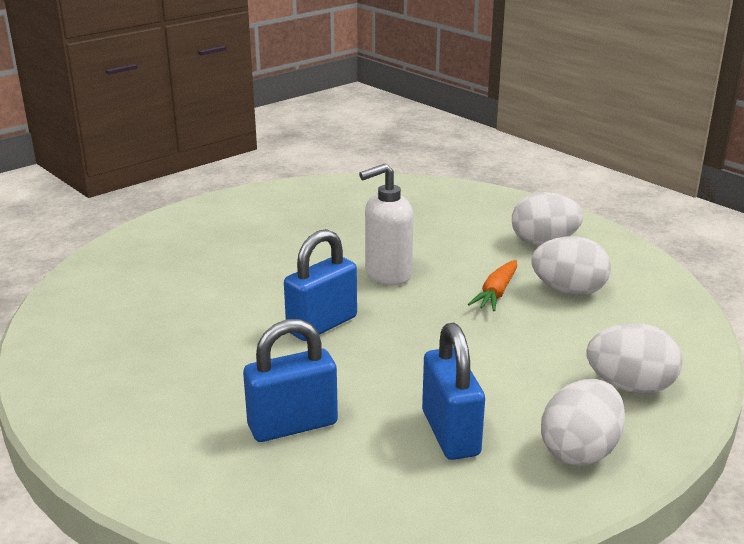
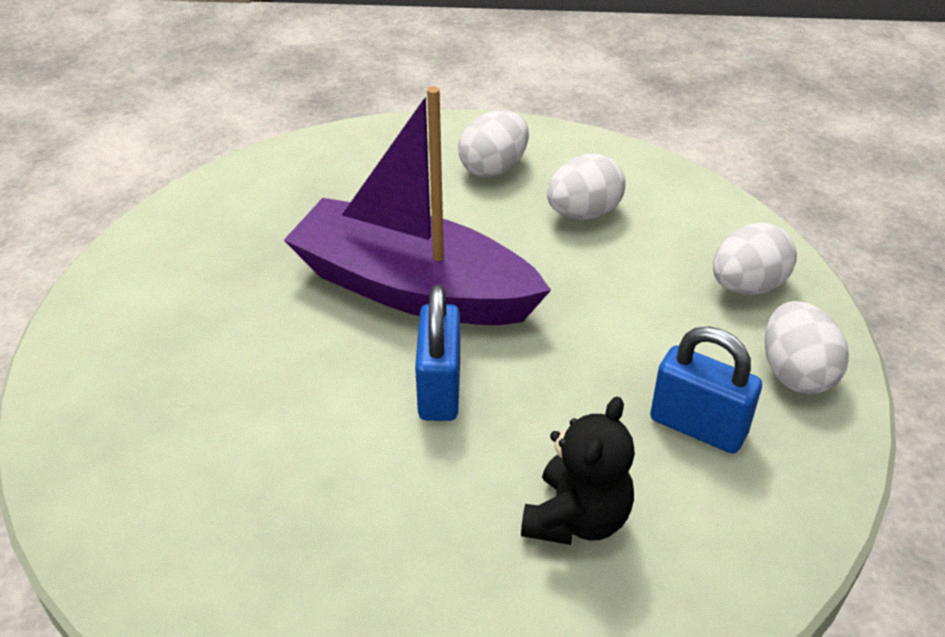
camera: 45 degrees left, 15 degrees up
blue padlock [243,319,338,442] -> black teddy bear [521,397,635,545]
white soap dispenser [359,164,414,285] -> purple boat [284,86,551,325]
orange carrot [468,260,517,311] -> none

